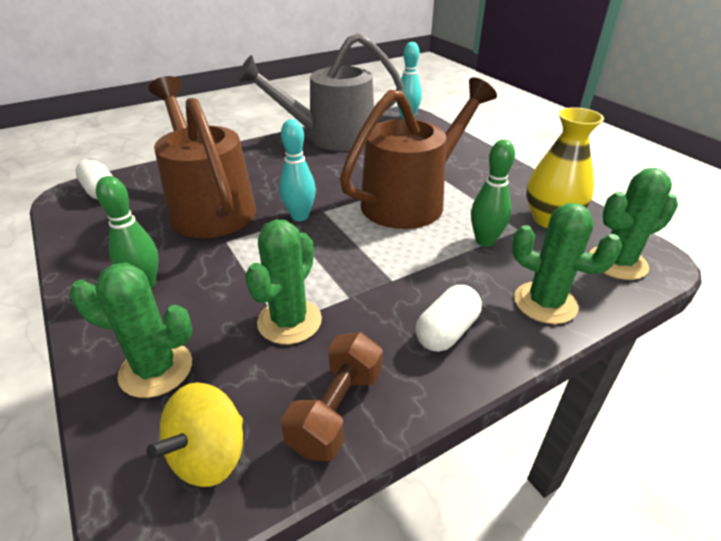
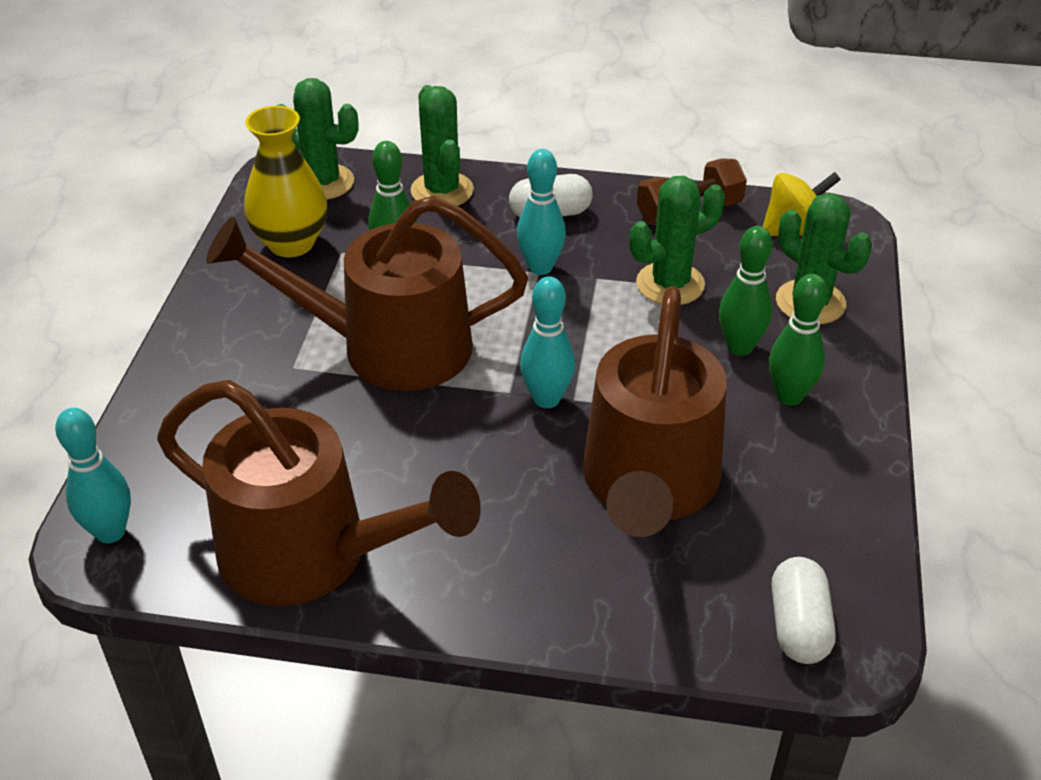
camera: 140 degrees left, 5 degrees up
grey watering can [236,33,404,151] -> brown watering can [157,380,481,606]
none -> turquoise bowling pin [517,149,566,275]
none -> green bowling pin [719,226,773,356]

